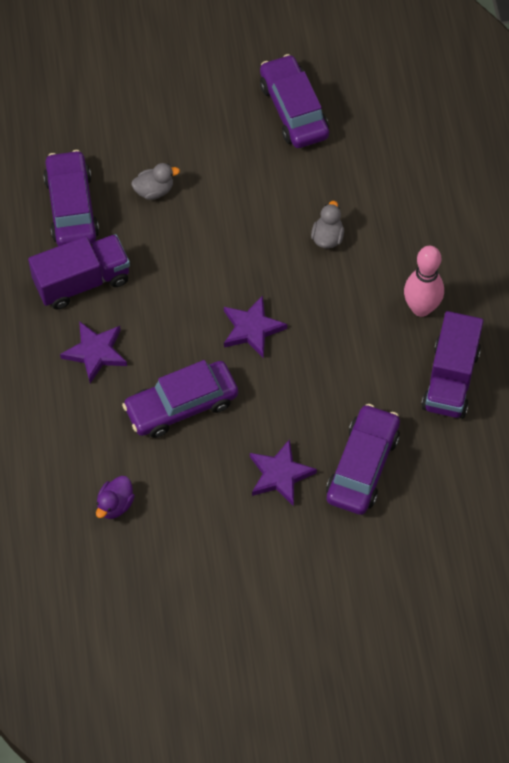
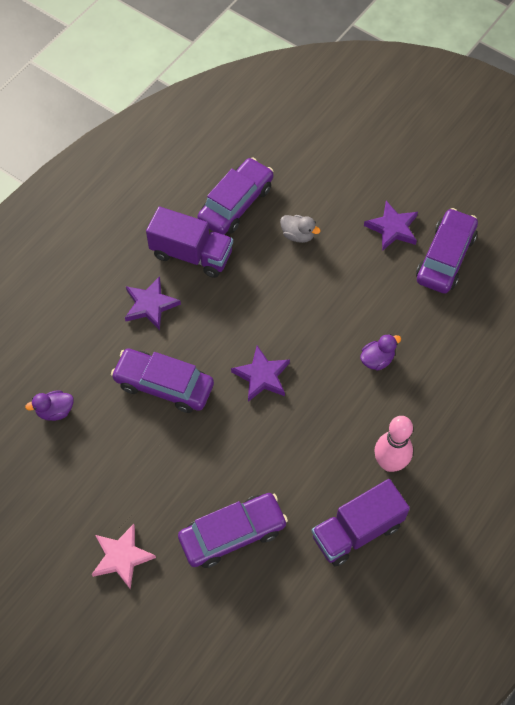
camera: 45 degrees right, 0 degrees up
purple star [250,439,317,506] -> purple star moved to [364,201,418,251]
grey duck [311,201,344,249] -> purple duck [360,334,401,371]
none -> pink star [92,524,156,589]

